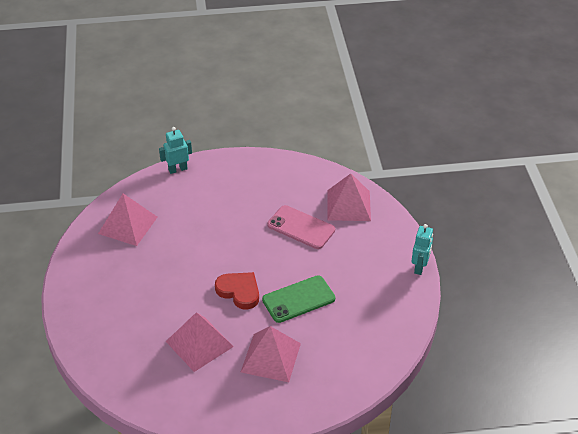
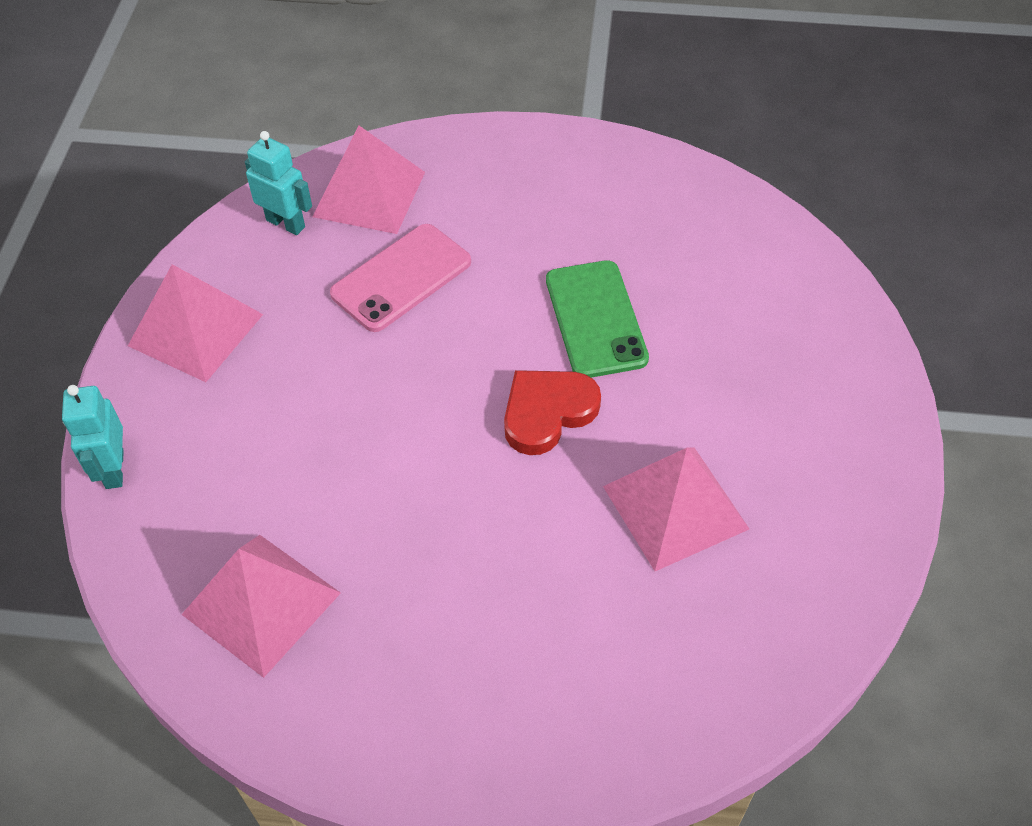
camera: 75 degrees left, 10 degrees up
pink pyramid [241,326,301,382] -> pink pyramid moved to [128,264,263,382]
turquoise robot [411,224,433,275] -> turquoise robot moved to [245,131,312,235]

